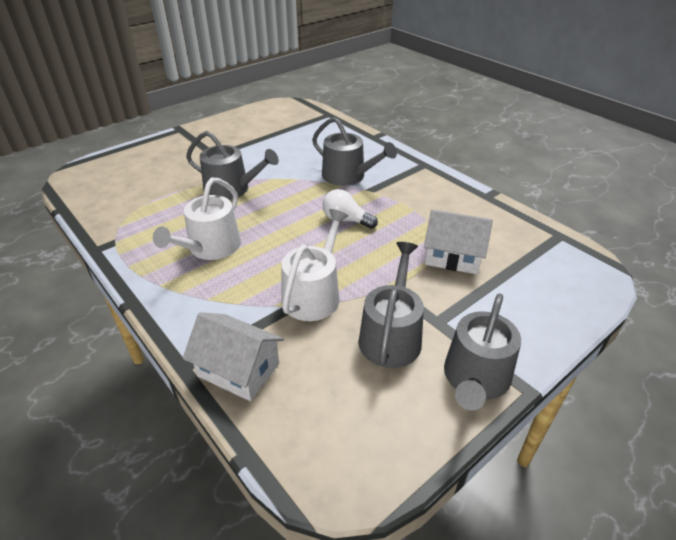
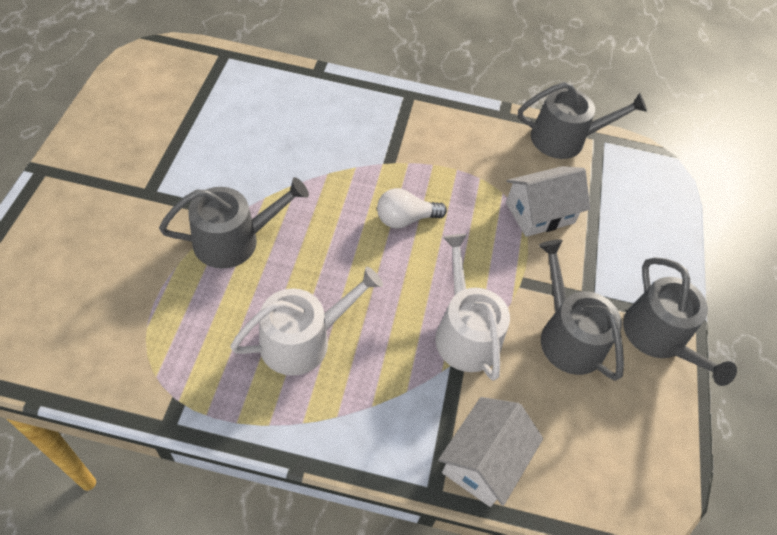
camera: 45 degrees left, 15 degrees up
white watering can [153,178,241,260] -> white watering can turned 105 degrees counterclockwise [230,267,383,376]
white house [183,312,284,401] -> white house turned 45 degrees counterclockwise [438,397,543,507]
grey watering can [312,117,397,186] -> grey watering can moved to [518,82,647,159]

